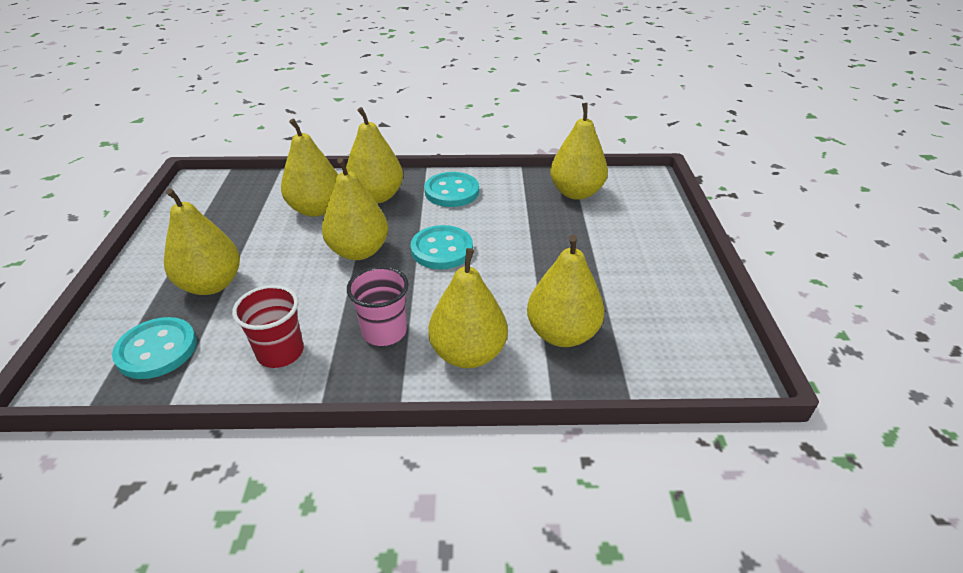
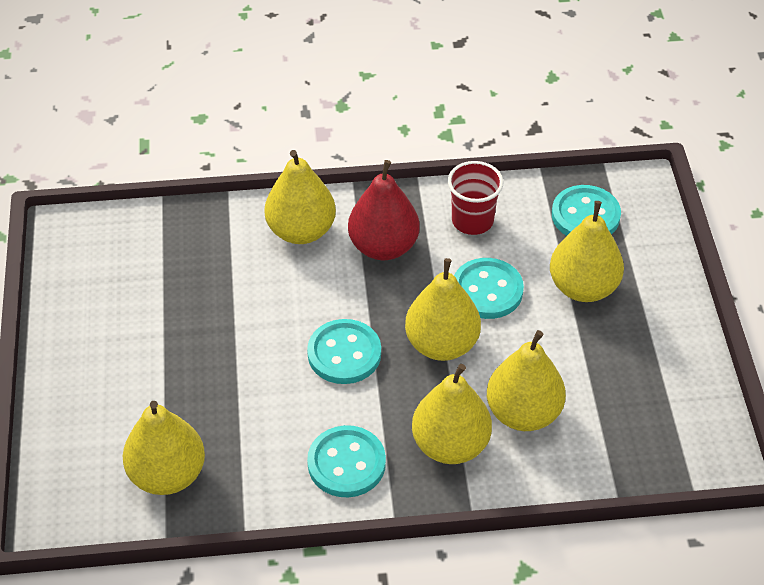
camera: 175 degrees right, 10 degrees up
pink cup [347,266,409,346] -> red pear [348,160,420,260]
yellow pear [527,235,605,347] -> none
none -> turquoise button [454,258,524,319]

